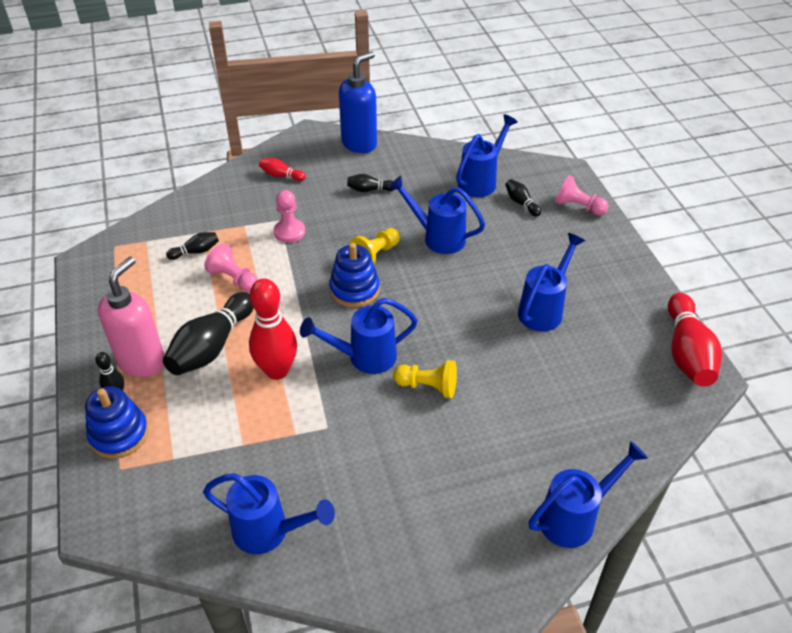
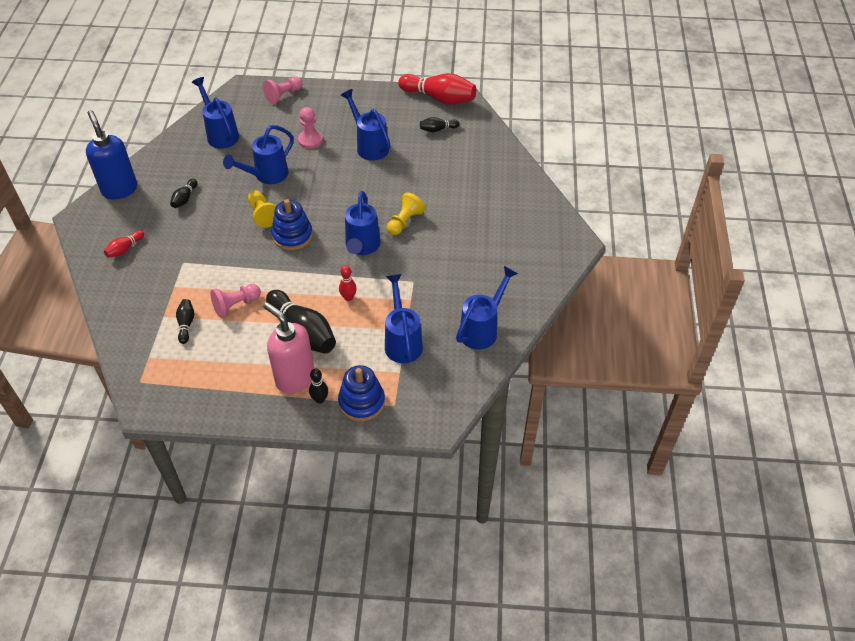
camera: 70 degrees left, 5 degrees up
red bowling pin [249,278,297,380] -> red bowling pin [339,265,357,301], size x0.48
pink pawn [274,190,305,243] -> pink pawn moved to [298,107,323,149]
black bowling pin [505,179,541,217] -> black bowling pin moved to [420,117,460,132]
blue watering can [528,441,648,548] -> blue watering can moved to [385,274,423,363]

